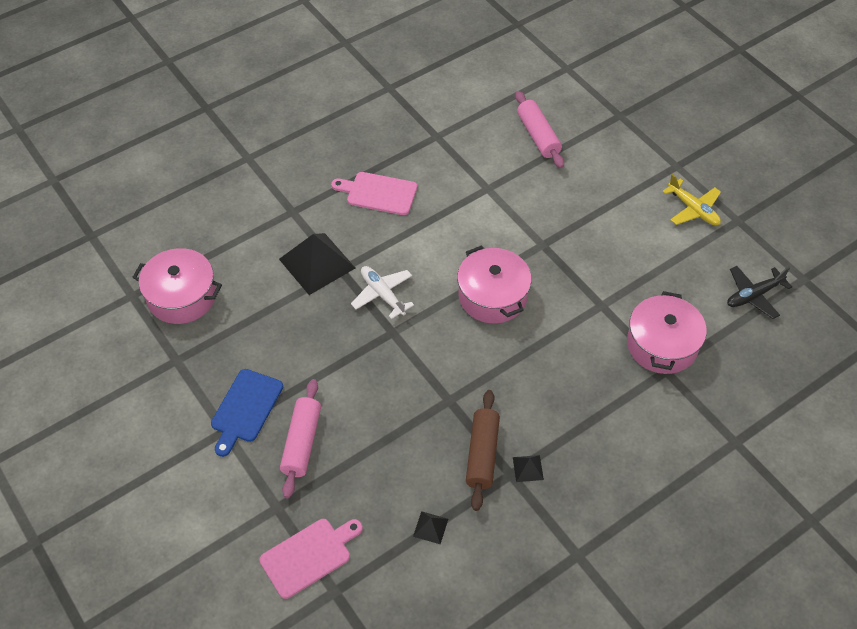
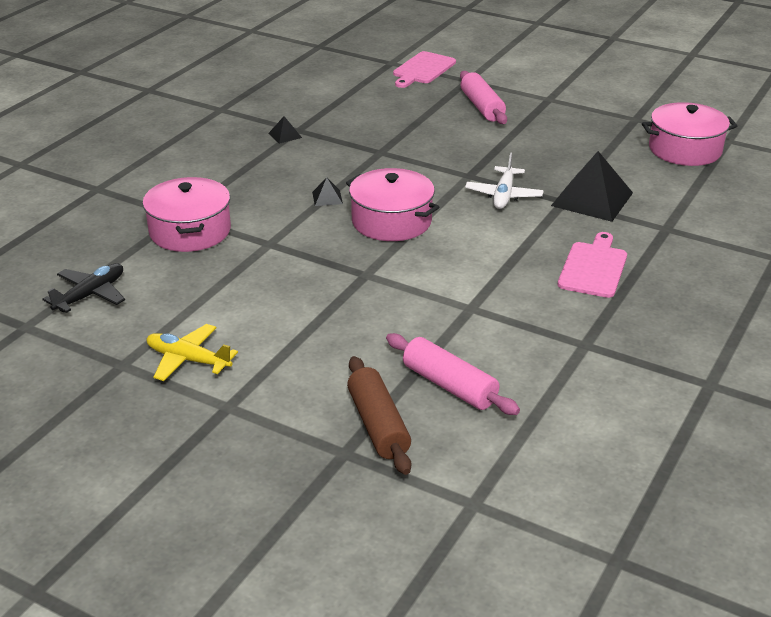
camera: 155 degrees right, 20 degrees down
blue cutting board [211,369,283,457] -> none
pink cutting board [331,172,417,215] -> pink cutting board turned 60 degrees counterclockwise [558,232,627,298]
white plane [351,266,414,319] -> white plane turned 75 degrees clockwise [465,152,544,209]
black pyramid [413,511,448,544] -> black pyramid moved to [312,177,343,206]
brown rolling pin [466,390,500,511] -> brown rolling pin moved to [347,356,411,475]

